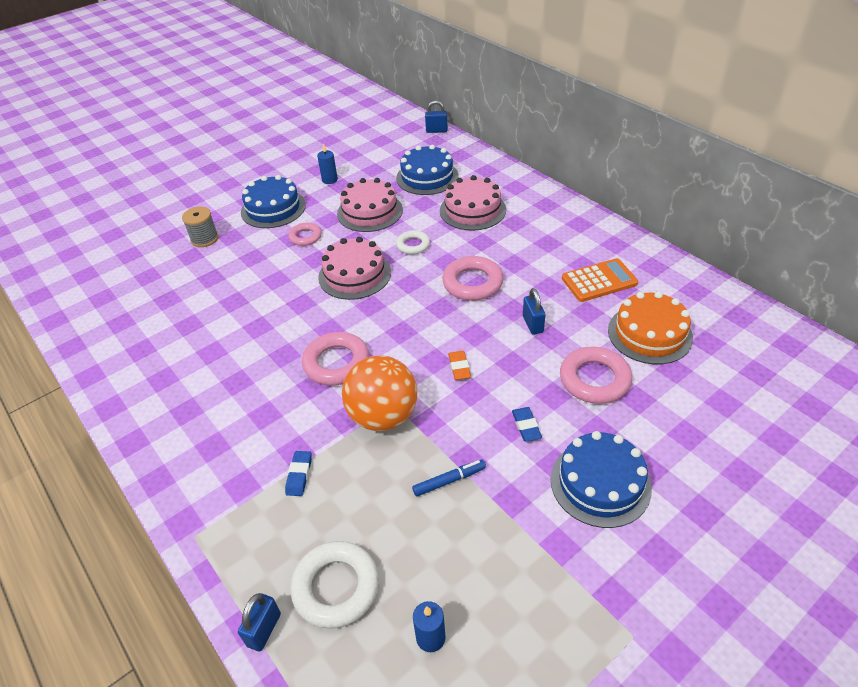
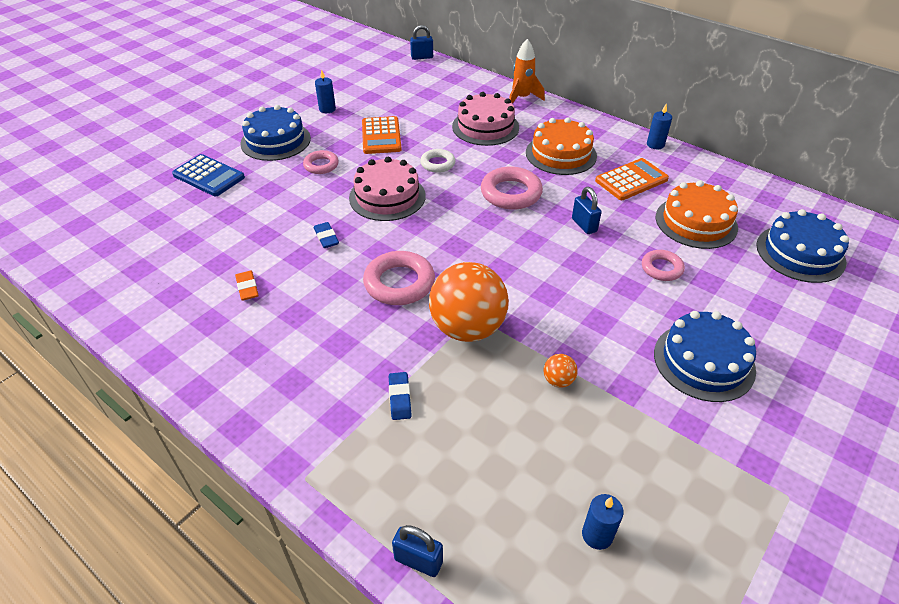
camera: 15 degrees left, 0 degrees up
grey spool [182,207,219,247] -> blue calculator [172,154,245,196]
blue padlock [238,593,281,652] -> blue padlock turned 75 degrees counterclockwise [392,525,443,577]
white ring [290,541,379,629] -> none
pink cake [337,178,403,232] -> orange calculator [362,116,402,154]
blue cake [396,145,458,195] -> blue cake moved to [756,209,849,283]
blue marker [412,460,486,496] -> orange ball [544,354,578,387]
orange eraser [448,351,471,380] -> orange eraser moved to [235,271,259,301]
blue eraser [512,407,542,441] -> blue eraser moved to [314,222,339,248]
pink ring [560,347,632,404] -> pink ring [642,250,685,281], size x0.60
none -> orange rocket [509,39,545,104]
none -> orange cake [526,117,597,175]
none -> blue candle [647,104,672,149]

